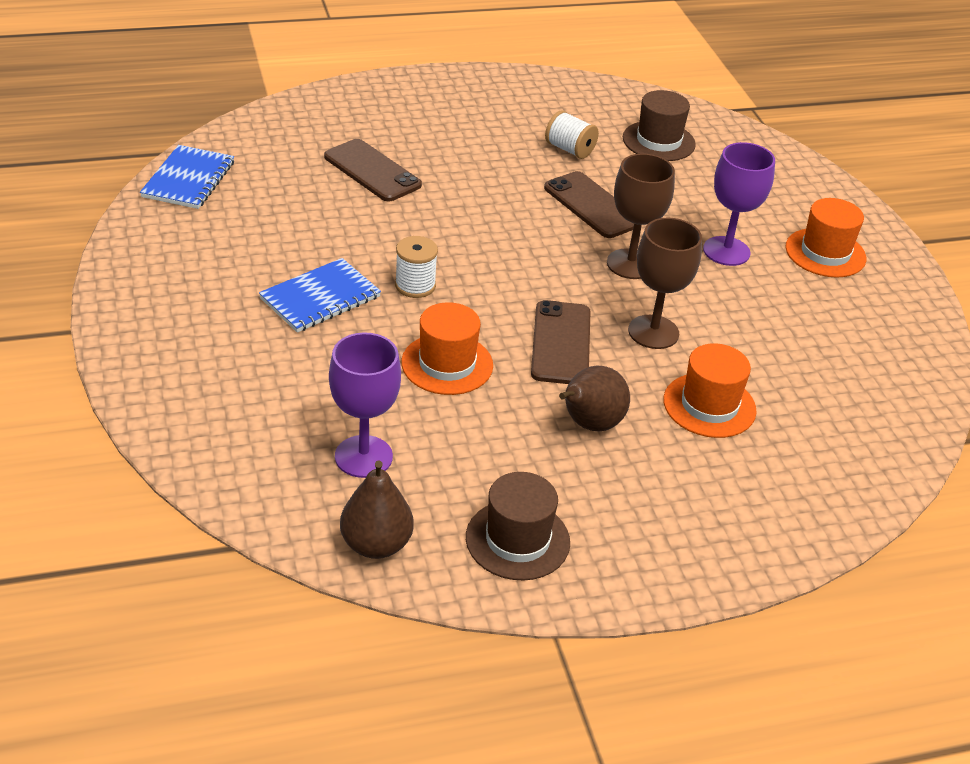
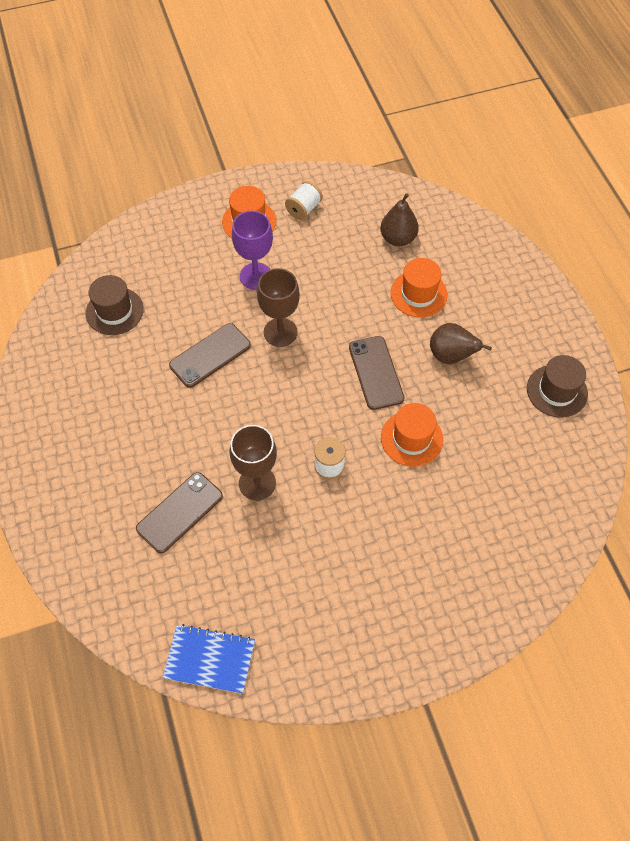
camera: 90 degrees left, 20 degrees up
blue notebook [259,258,381,333] -> none
purple goblet [329,332,401,478] -> none
brown pear [340,460,414,559] -> brown pear moved to [380,193,419,246]
brown phone [531,300,591,384] -> brown phone turned 75 degrees clockwise [349,336,404,410]
white spool [545,110,599,159] -> white spool moved to [285,181,323,220]
brown goblet [628,217,702,349] -> brown goblet moved to [230,425,277,500]

